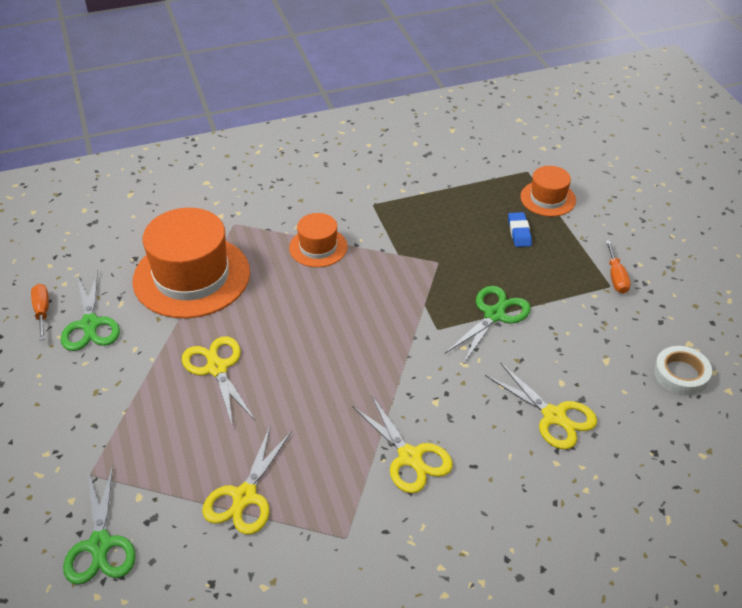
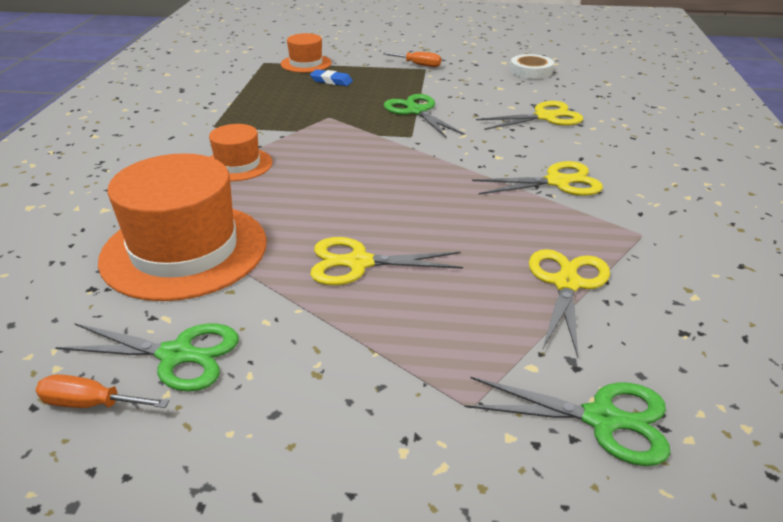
camera: 65 degrees left, 10 degrees down
yellow scissors [202,427,292,535] -> yellow scissors turned 120 degrees counterclockwise [529,249,610,358]

